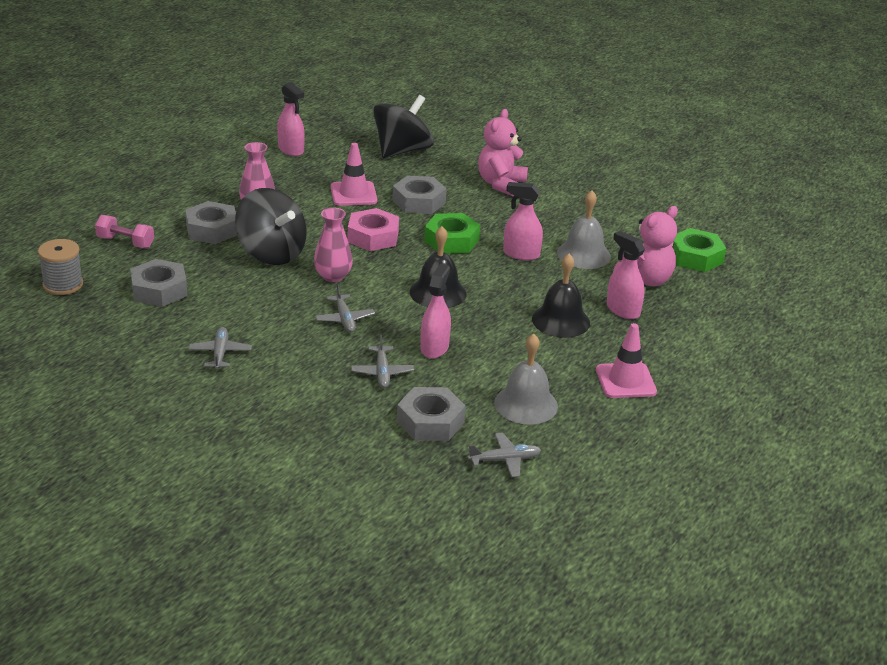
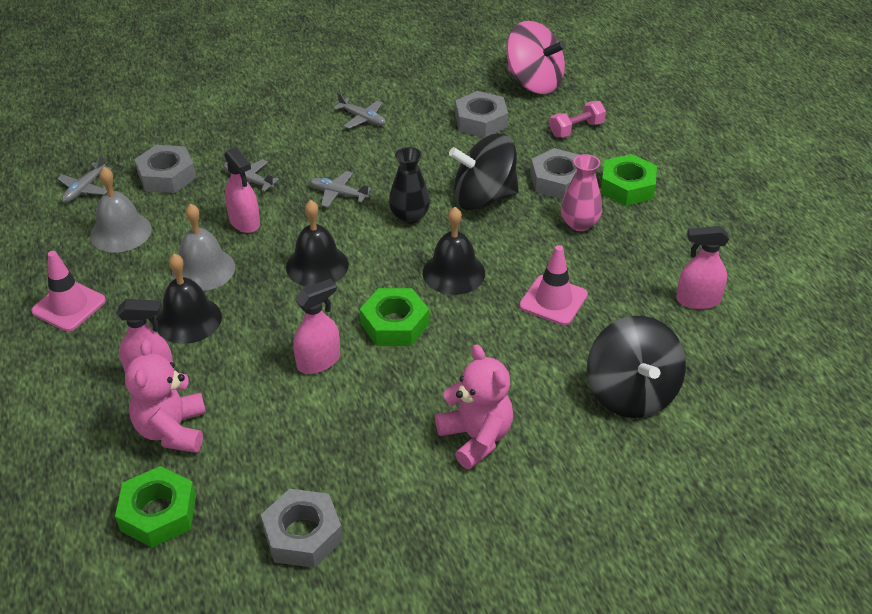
camera: 130 degrees right, 10 degrees up
grey spool [38,239,83,295] -> pink spinning top [506,21,566,94]
pink vase [314,208,353,282] -> black vase [389,147,430,224]
pink nut [348,208,399,251] -> black bell [423,207,485,295]
grey nut [392,176,446,214] -> grey nut moved to [261,489,343,568]
grey bell [557,190,611,269] -> grey bell moved to [172,204,235,291]
none -> green nut [601,154,657,206]

